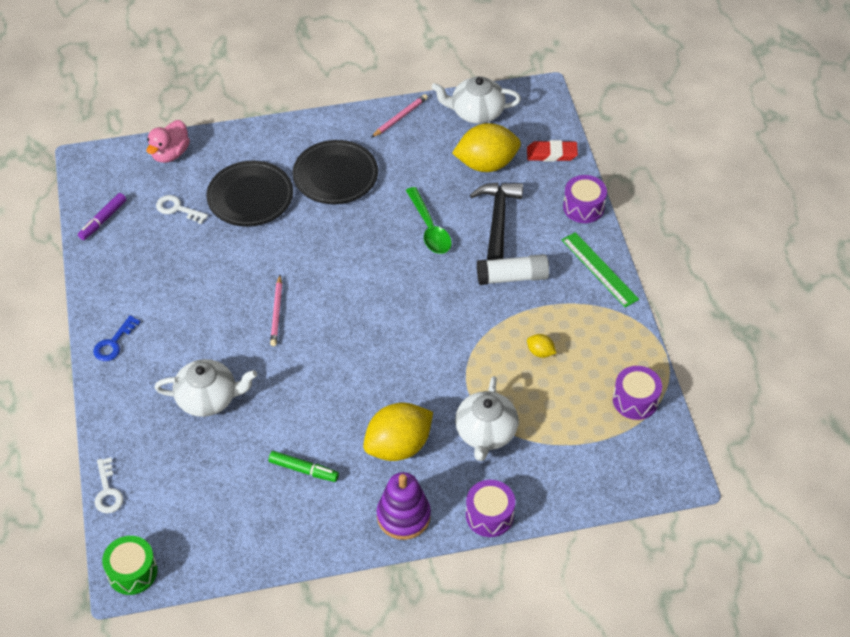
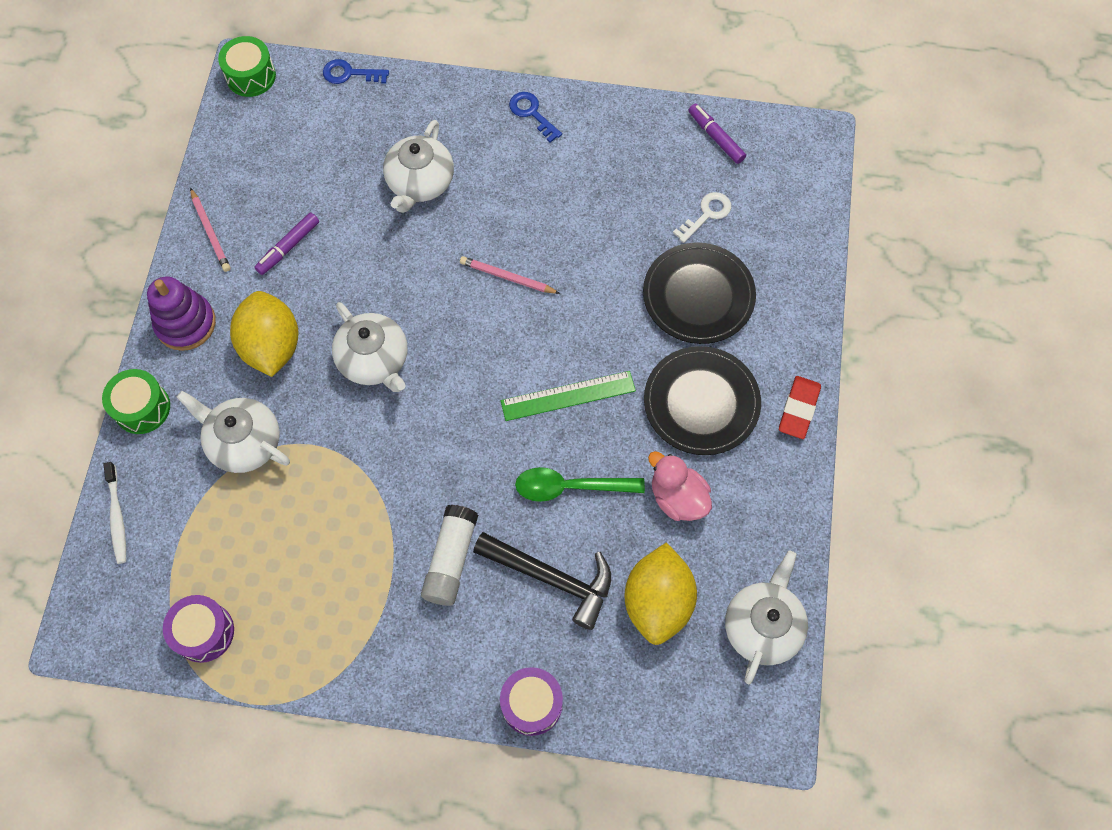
camera: 110 degrees right, 15 degrees up
white key [95,457,123,513] -> blue key [323,59,389,84]
pink duck [146,120,190,163] -> pink duck moved to [648,451,712,521]
green marker [269,451,339,482] -> purple marker [254,212,319,275]
pink pencil [371,94,428,138] -> pink pencil moved to [190,188,230,272]
purple drum [466,480,515,537] -> green drum [102,369,170,434]
red eraser [527,140,578,162] -> red eraser moved to [779,376,821,439]
yellow lemon [527,334,556,358] -> none
green ruler [562,232,639,308] -> green ruler moved to [501,371,636,421]
none -> white toothbrush [103,462,126,564]
none -> white teapot [332,302,407,392]

